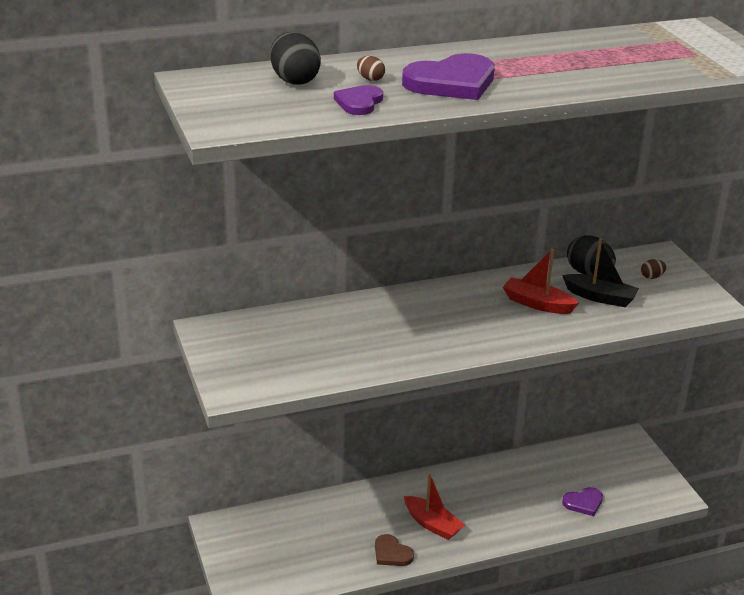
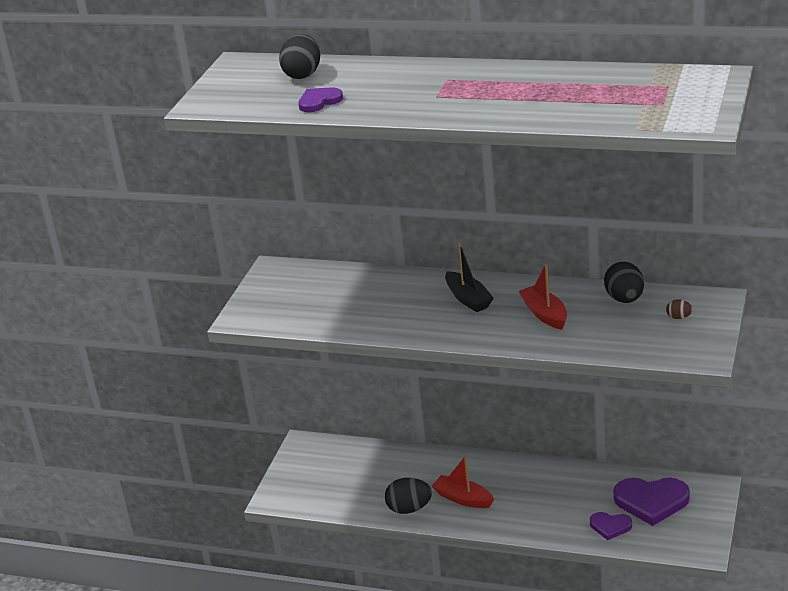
camera: 40 degrees right, 0 degrees up
brown egg [357,56,385,81] -> none
brown heart [375,534,414,566] -> black egg [385,478,432,514]
purple heart [402,53,495,100] -> purple heart moved to [613,477,690,526]
red boat [404,474,465,540] -> red boat turned 135 degrees clockwise [432,455,494,508]
black boat [562,238,639,307] -> black boat moved to [445,243,494,312]

